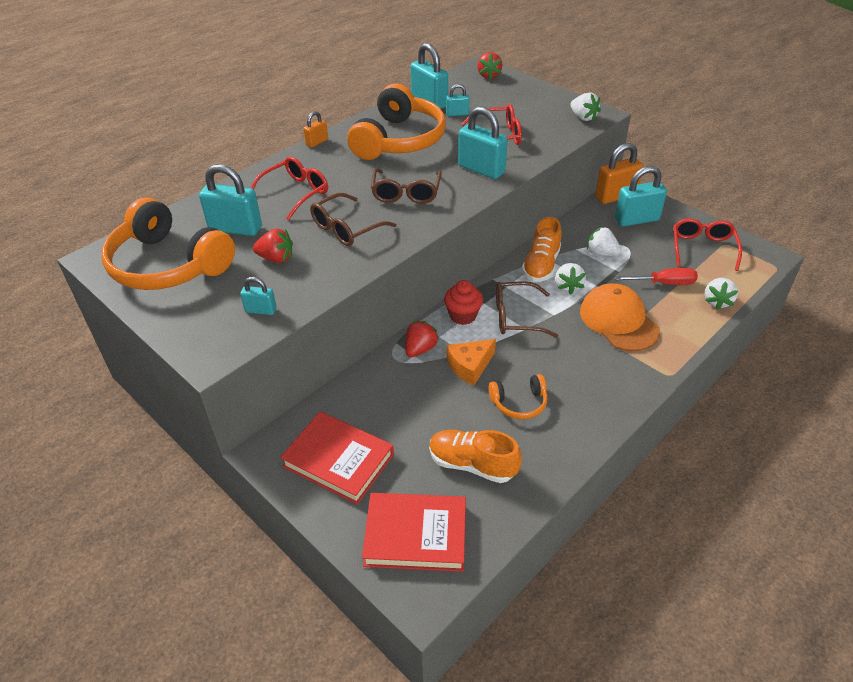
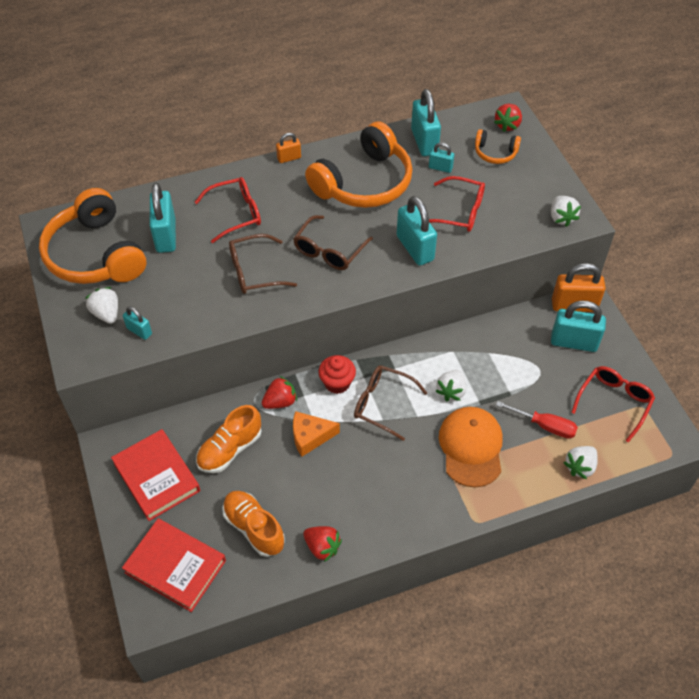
camera: 25 degrees right, 10 degrees up
turquoise padlock [199,164,262,236] -> turquoise padlock turned 45 degrees clockwise [150,183,176,253]
red strawberry [253,228,293,263] -> red strawberry moved to [304,526,342,562]
orange headphones [489,374,548,419] -> orange headphones moved to [475,129,521,164]
orange shoe [522,217,562,282] -> orange shoe moved to [196,405,261,473]
white strawberry [587,227,621,256] -> white strawberry moved to [85,287,118,324]

